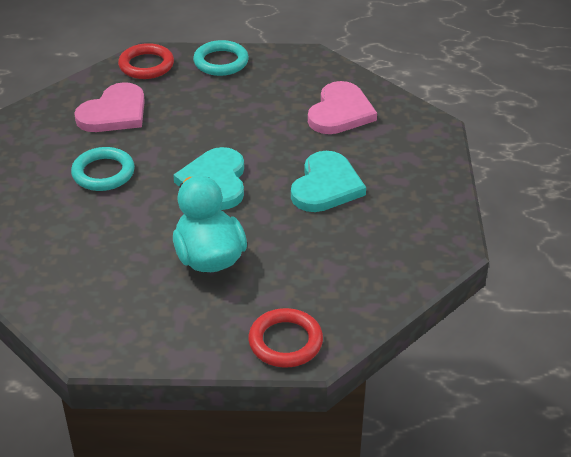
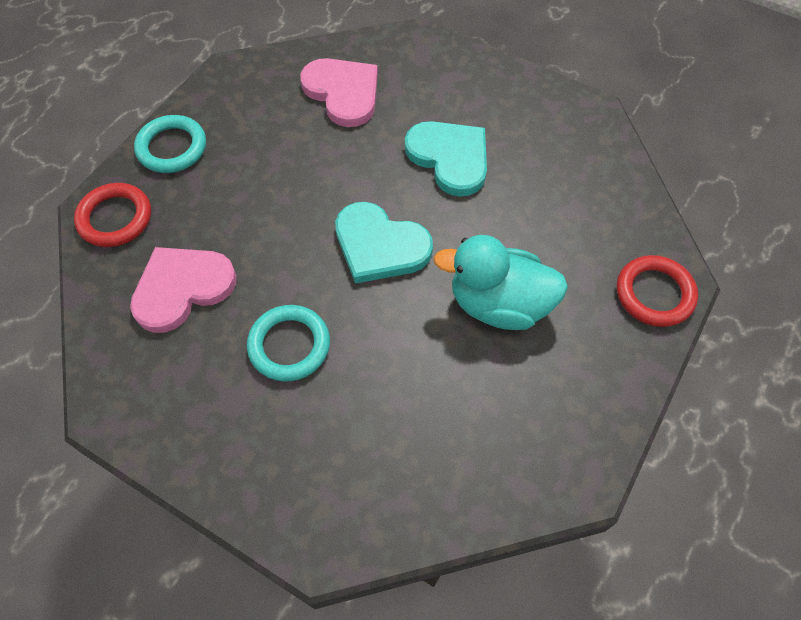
camera: 60 degrees left, 20 degrees up
pink heart [74,82,145,132] -> pink heart turned 105 degrees counterclockwise [130,247,237,333]

